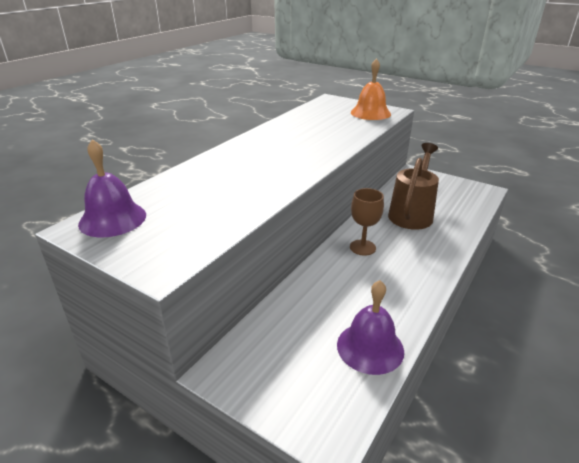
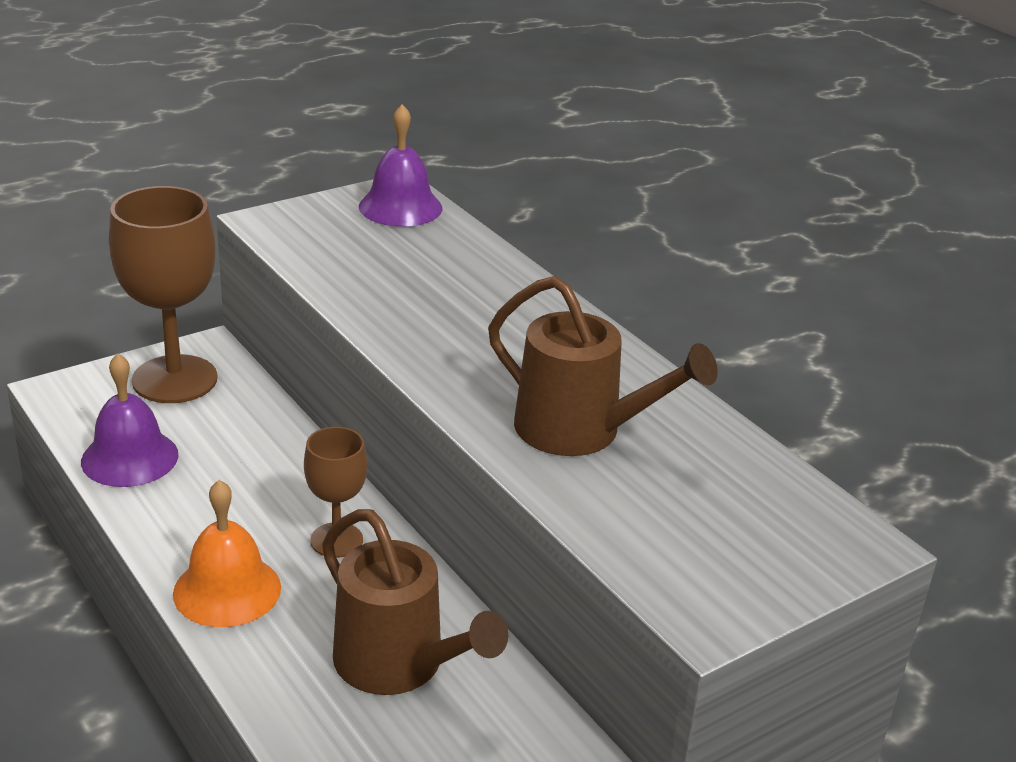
camera: 110 degrees right, 0 degrees up
orange bell [351,58,391,120] -> orange bell moved to [173,480,281,627]
none -> brown goblet [109,186,218,403]
none -> brown watering can [488,276,718,456]

